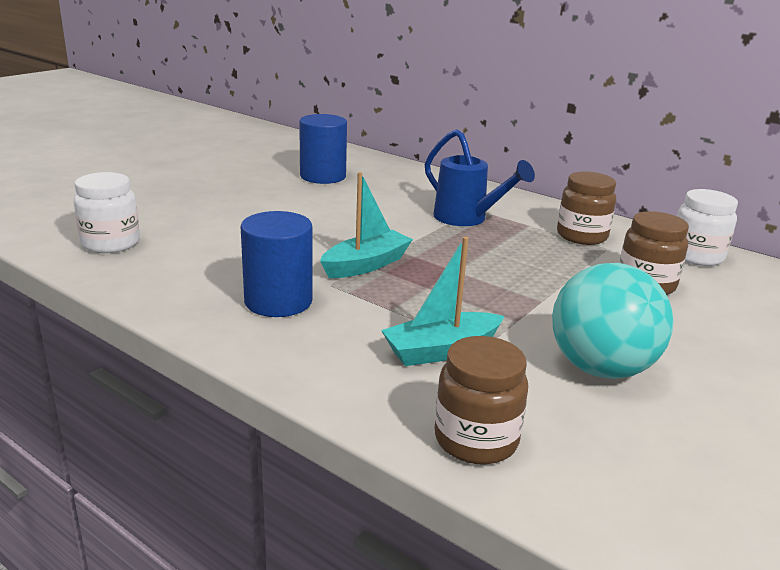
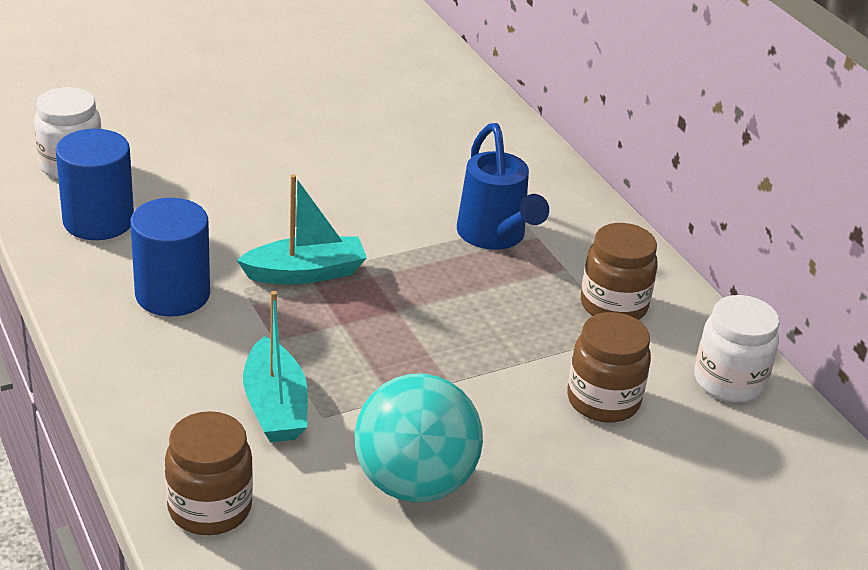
camera: 25 degrees right, 10 degrees up
blue cylinder [299,114,347,184] -> blue cylinder moved to [56,129,134,240]
turquoise boat [381,237,504,366] -> turquoise boat turned 105 degrees counterclockwise [243,291,308,443]

